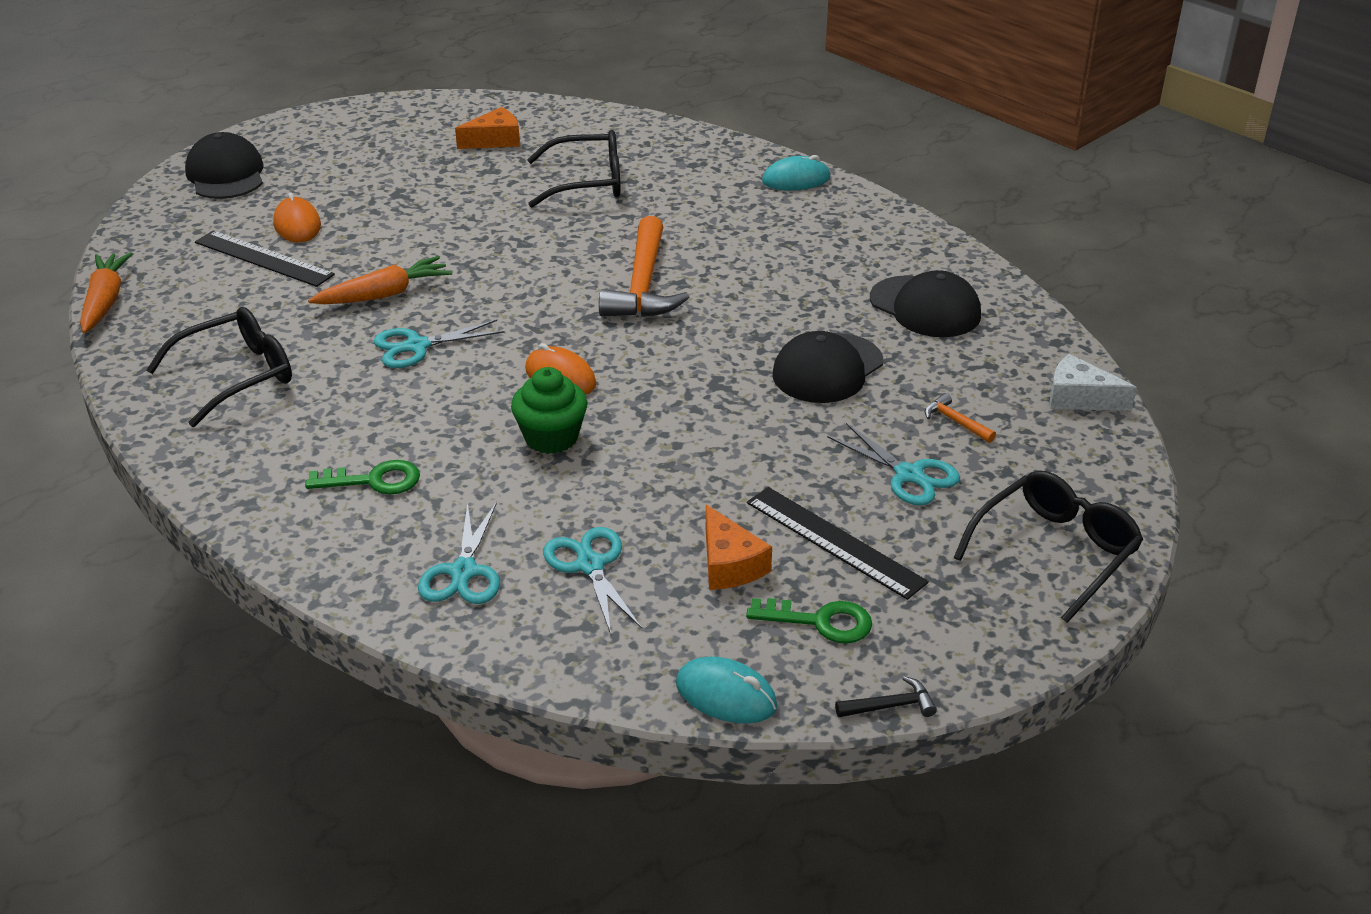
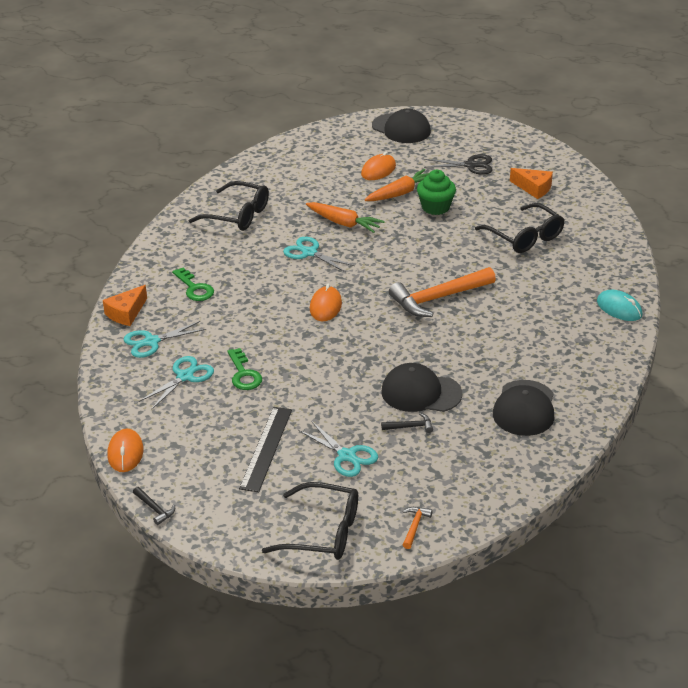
camera: 60 degrees right, 0 degrees up
orange carrot [80,252,133,333] -> orange carrot moved to [365,169,429,201]
black cap [185,132,263,199] -> black cap turned 90 degrees clockwise [372,109,431,143]
black ruler [195,230,335,287] -> none
green cupcake [511,367,588,454] -> green cupcake moved to [417,170,456,215]
turquoise mouse [676,657,777,724] -> orange mouse [108,429,144,472]
orange cheese [706,505,772,590] -> orange cheese moved to [103,285,147,326]
green key [746,598,872,644] -> green key moved to [227,348,262,390]
turquoise scissors [827,423,960,505] -> turquoise scissors turned 60 degrees counterclockwise [298,421,378,477]
orange hammer [925,393,996,443] -> orange hammer moved to [403,507,433,549]
white cheese [1050,354,1137,411] -> none
none -> black hammer [381,413,433,433]
none -> black scissors [424,154,493,175]

